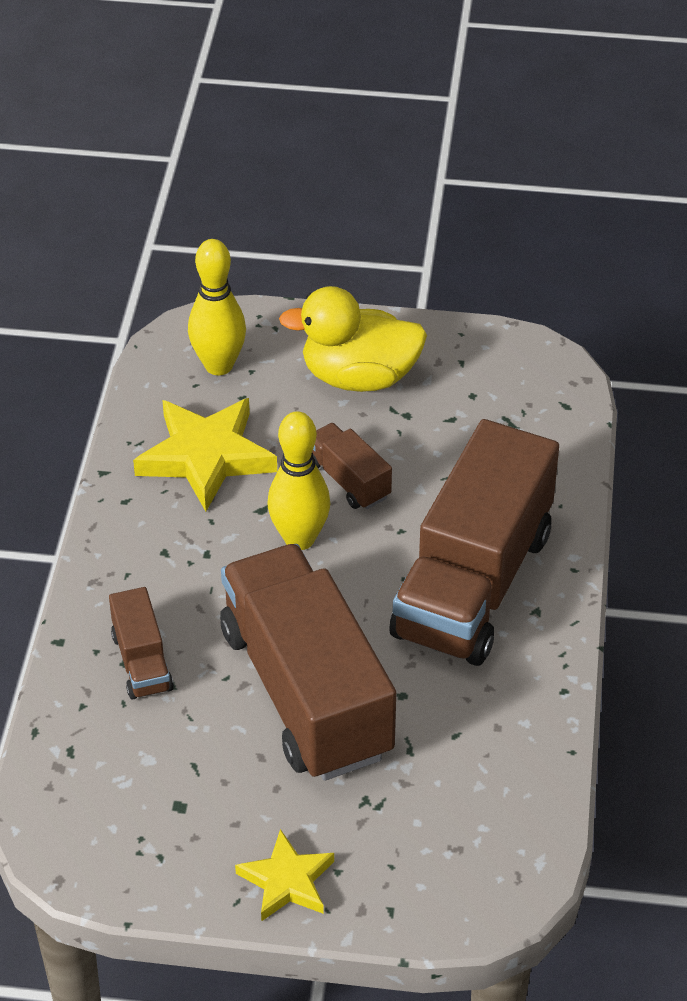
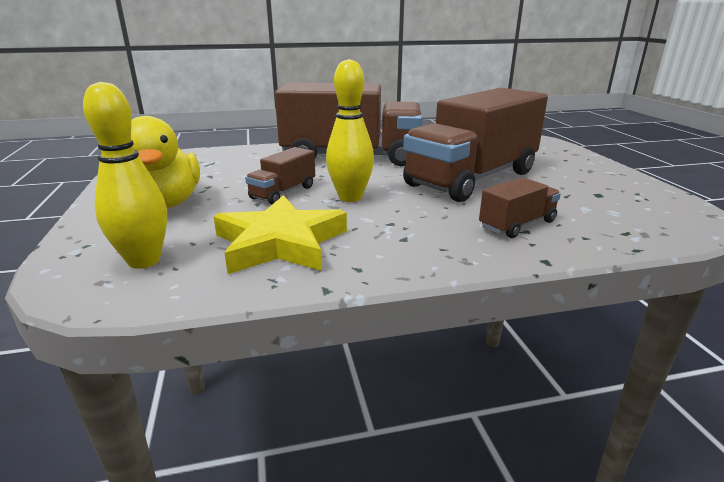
camera: 110 degrees left, 20 degrees down
yellow star [235,829,334,922] -> none

